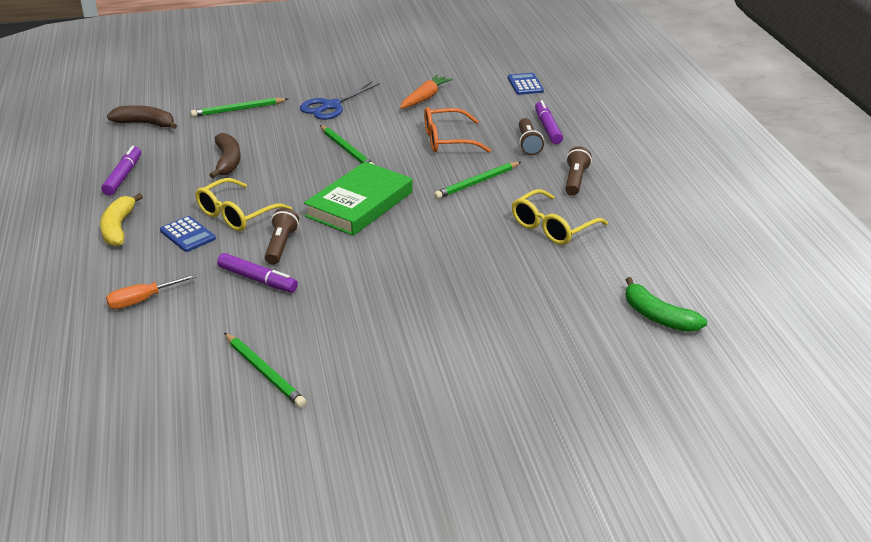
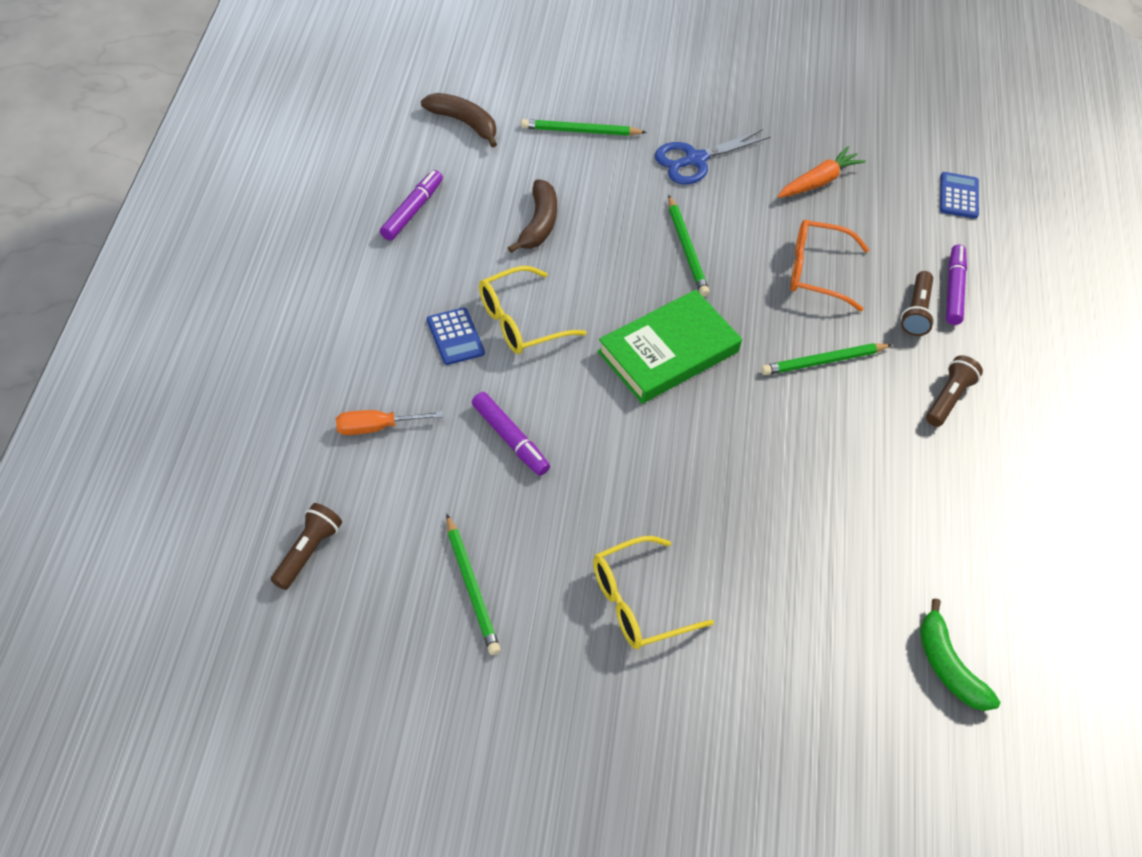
camera: 15 degrees right, 20 degrees up
yellow banana [100,193,143,246] -> none
brown flashlight [265,208,299,265] -> brown flashlight moved to [271,503,342,590]
yellow glasses [512,189,608,245] -> yellow glasses moved to [593,536,714,649]

